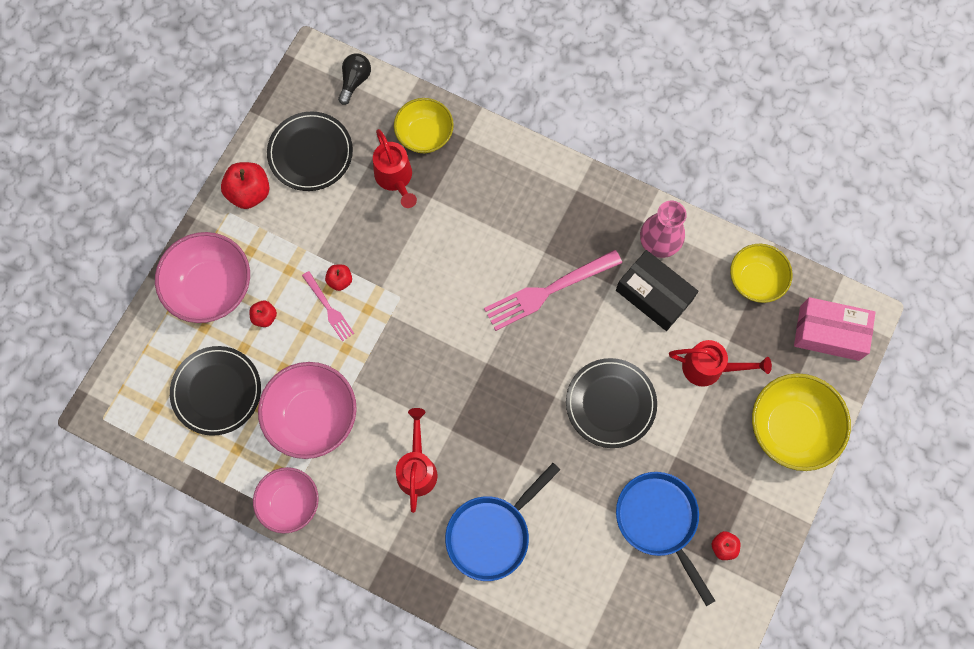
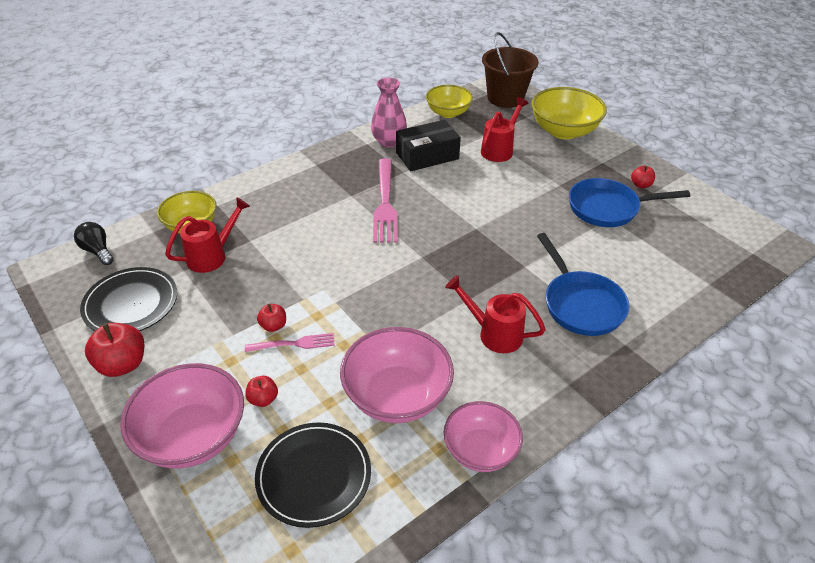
camera: 65 degrees left, 30 degrees down
red watering can [373,129,417,208] -> red watering can turned 45 degrees counterclockwise [165,197,250,273]
black plate [566,358,657,448] -> none
pink box [794,297,876,361] -> brown bucket [482,32,539,108]

